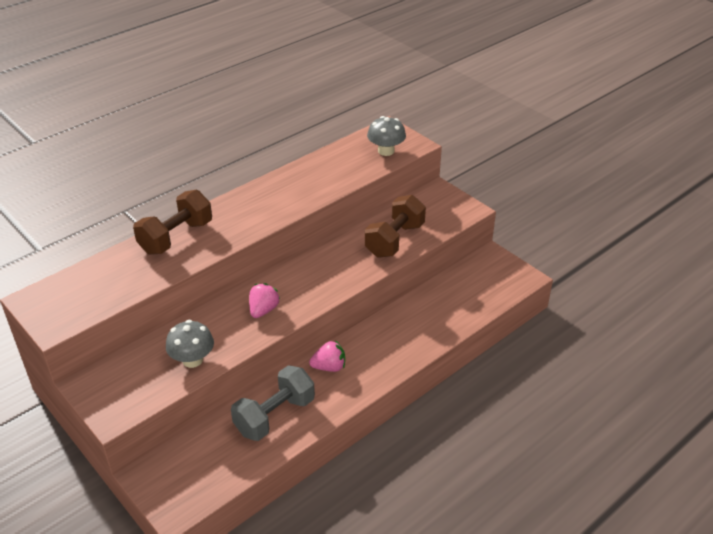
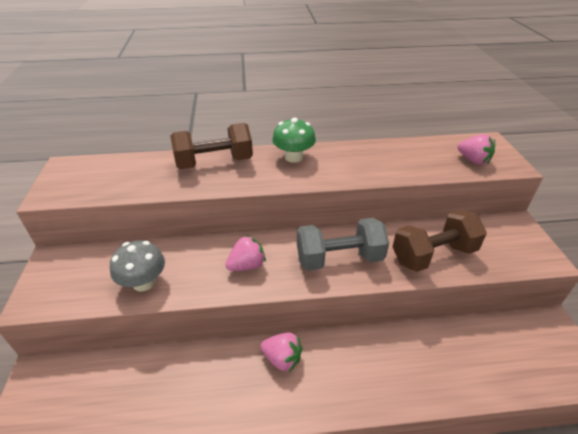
camera: 35 degrees right, 0 degrees up
grey dumbbell [231,365,315,441] -> grey dumbbell moved to [297,218,389,271]
grey mushroom [367,116,406,156] -> pink strawberry [458,134,495,165]
none -> green mushroom [272,118,316,163]

